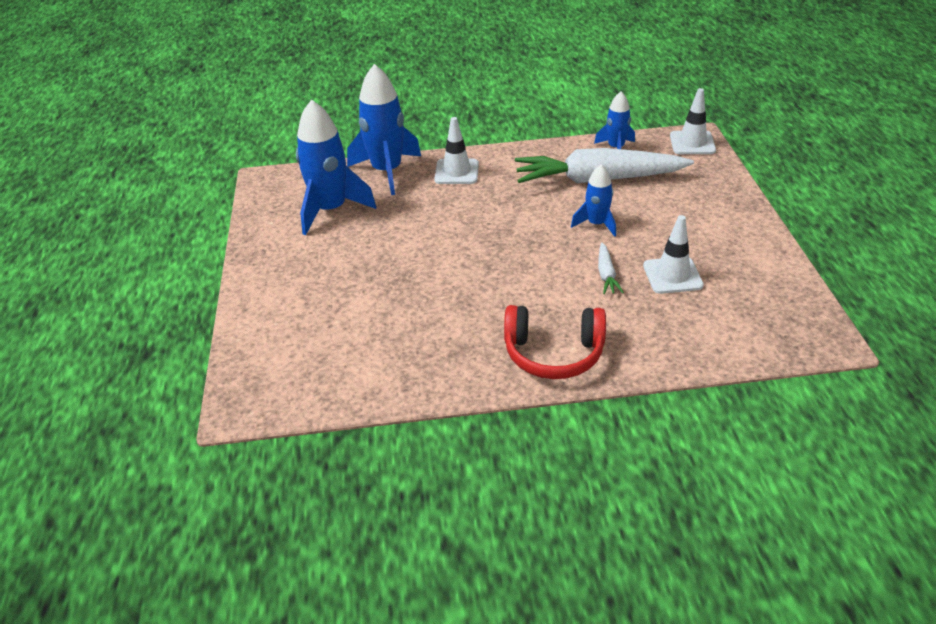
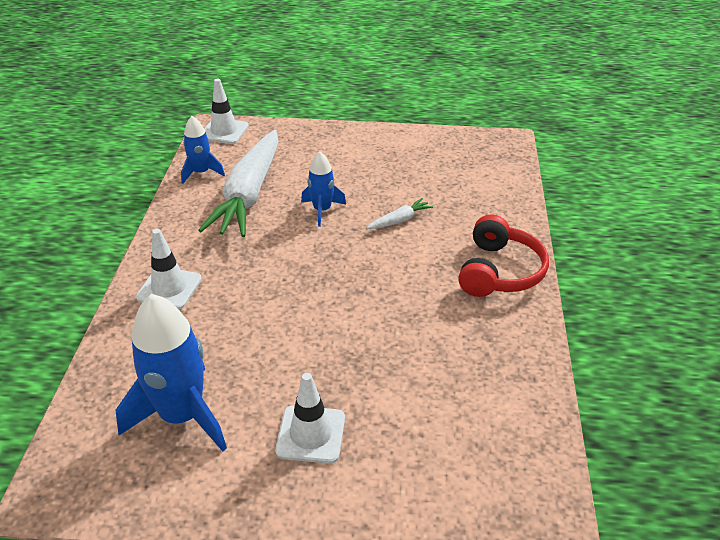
camera: 80 degrees left, 0 degrees up
blue rocket [347,64,421,195] -> none
white carrot [598,242,624,294] -> white carrot turned 45 degrees counterclockwise [367,198,433,229]
white traffic cone [643,215,704,294] -> white traffic cone moved to [275,373,345,464]

